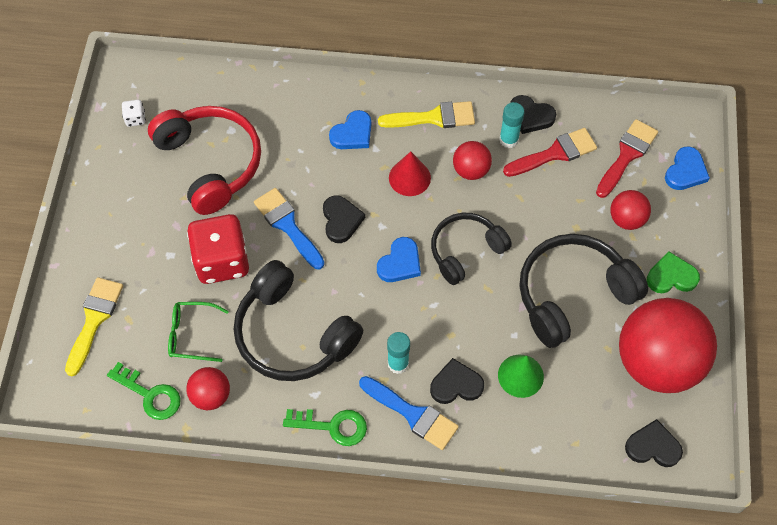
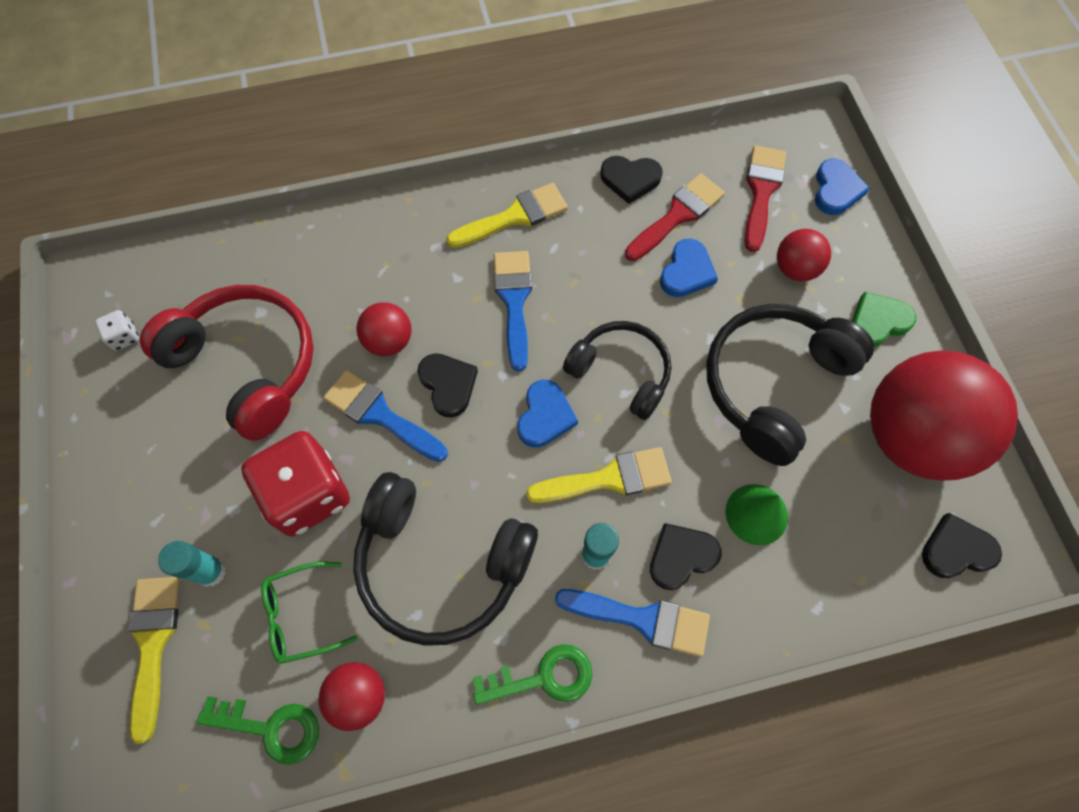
camera: 20 degrees left, 5 degrees up
blue heart [329,110,371,149] -> blue heart moved to [660,239,718,297]
red cone [389,151,431,196] -> blue brush [494,251,532,371]
black headphones [431,213,512,285] -> black headphones turned 90 degrees clockwise [563,321,671,420]
red ball [453,141,492,180] -> red ball moved to [357,302,411,356]
turquoise glue stick [499,102,524,148] -> turquoise glue stick moved to [158,541,226,587]
none -> yellow brush [526,447,672,503]

